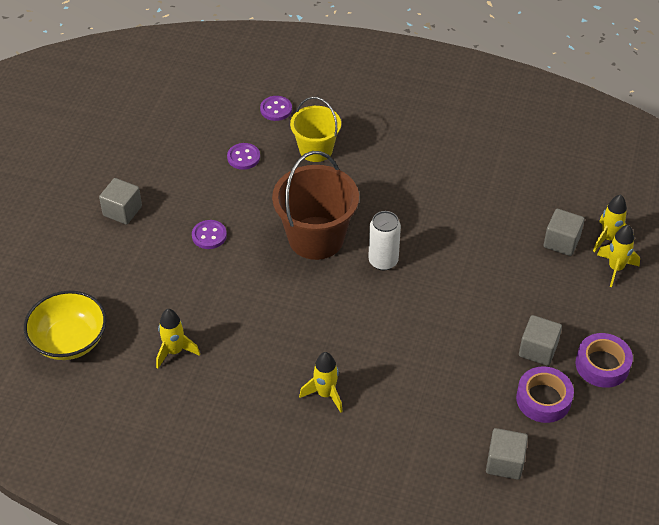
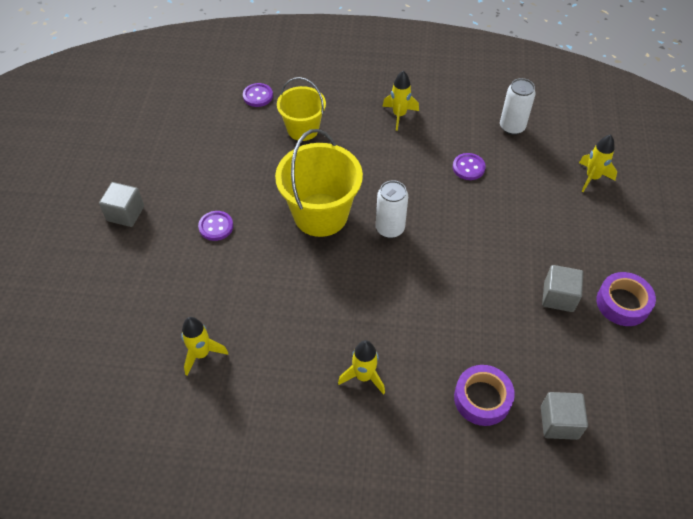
camera: 10 degrees left, 5 degrees up
yellow bowl [24,291,106,360] -> none
purple button [227,143,260,170] -> purple button moved to [453,153,486,180]
brown bucket [272,151,359,260] -> yellow bucket [275,129,363,237]
purple tape [516,366,574,423] -> purple tape moved to [454,365,515,426]
grey cube [544,209,585,256] -> none
yellow rocket [597,225,640,287] -> yellow rocket moved to [382,71,419,131]
none -> white can [500,78,536,135]

